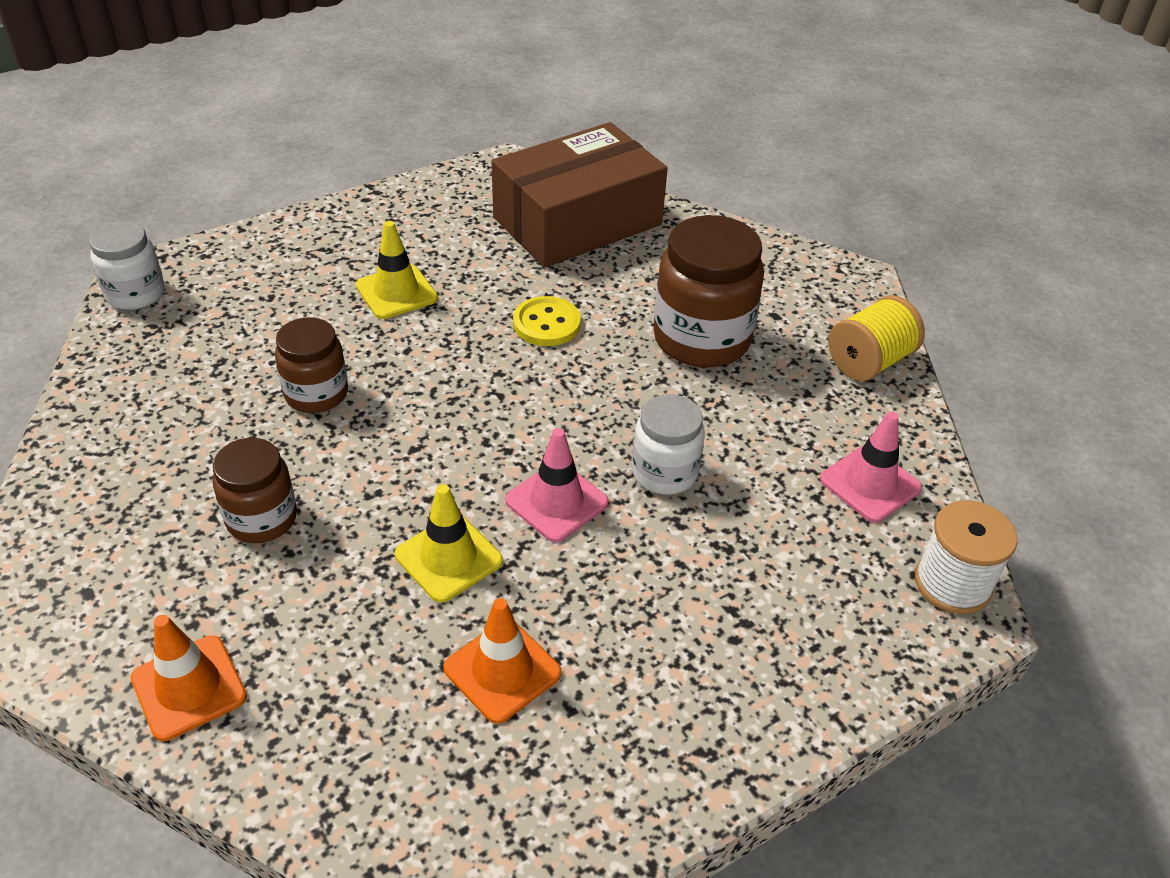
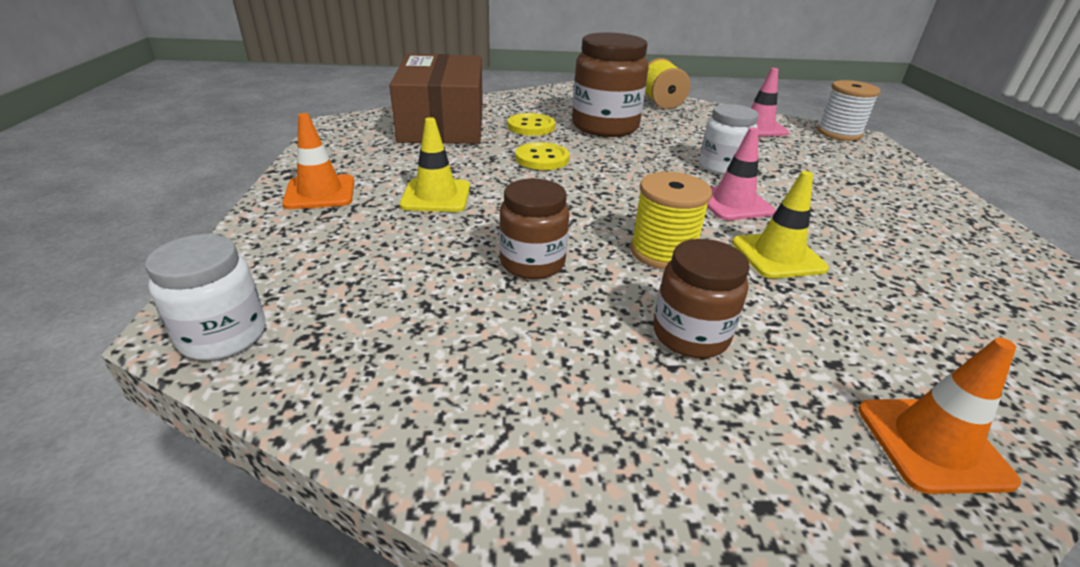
camera: 60 degrees left, 10 degrees down
orange traffic cone [444,598,562,724] -> orange traffic cone moved to [282,113,354,209]
none -> yellow button [508,113,555,136]
none -> yellow spool [630,172,712,269]

